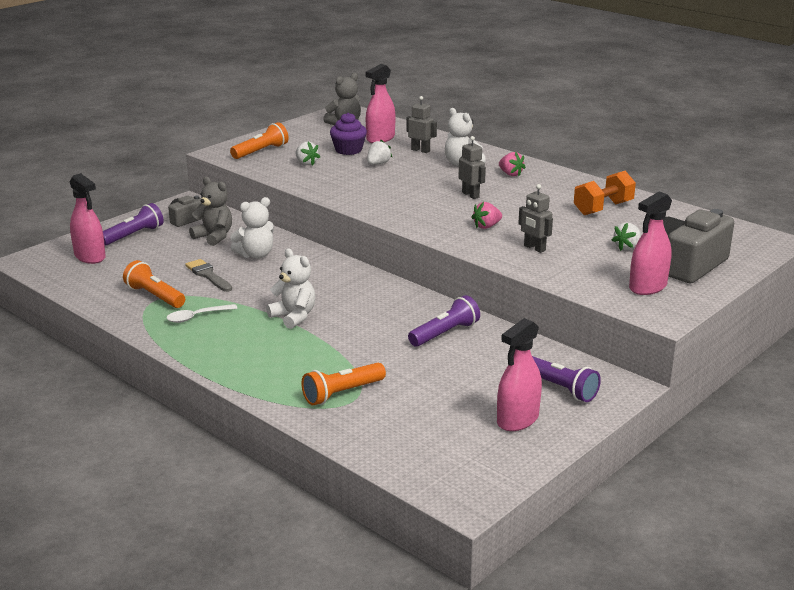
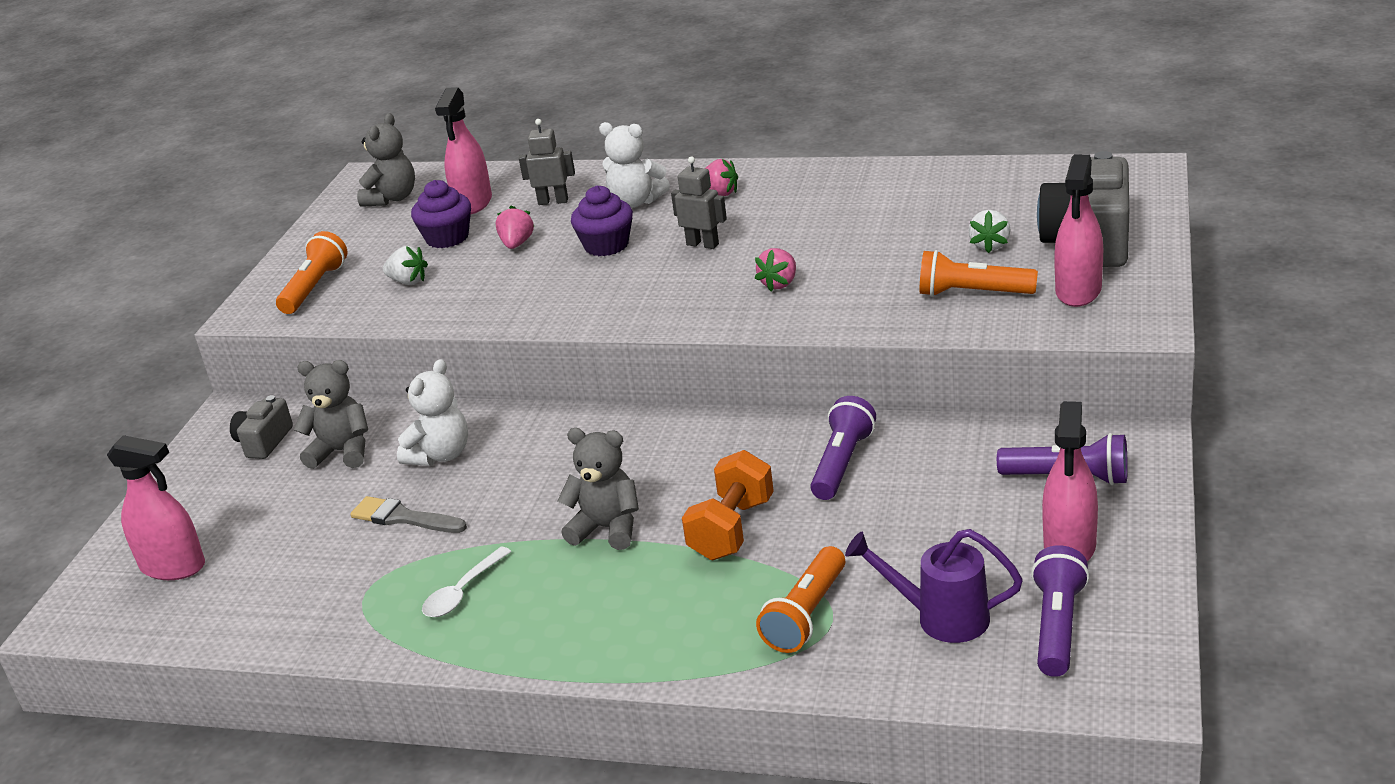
camera: 25 degrees left, 5 degrees up
purple flashlight [103,203,164,246] -> purple flashlight moved to [1031,545,1090,677]
orange flashlight [123,260,185,308] -> orange flashlight moved to [920,250,1038,297]
white teddy bear [266,248,315,329] -> grey teddy bear [557,428,639,550]
white strawberry [367,140,392,165] -> pink strawberry [496,205,534,249]
grey robot [518,184,553,253] -> none
orange dumbbell [574,171,636,215] -> orange dumbbell moved to [682,450,774,560]
none -> purple cupcake [571,186,633,256]
none -> purple watering can [845,529,1023,643]

